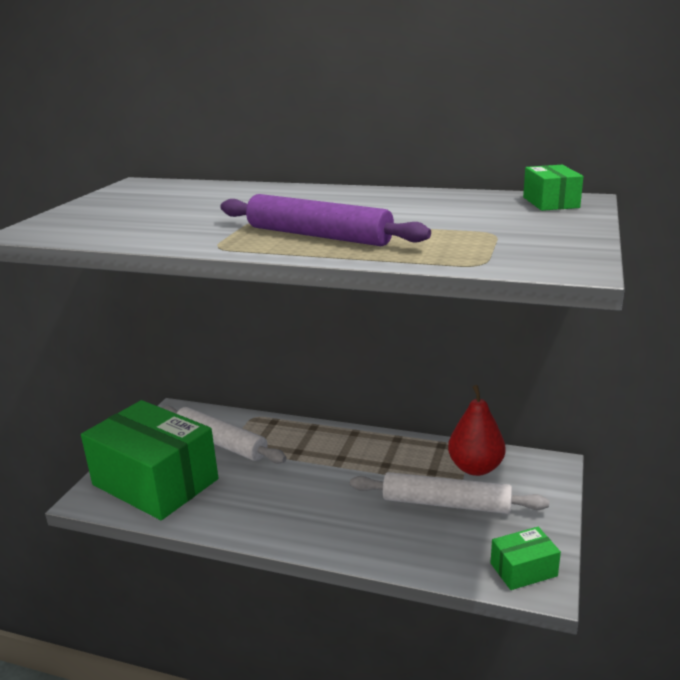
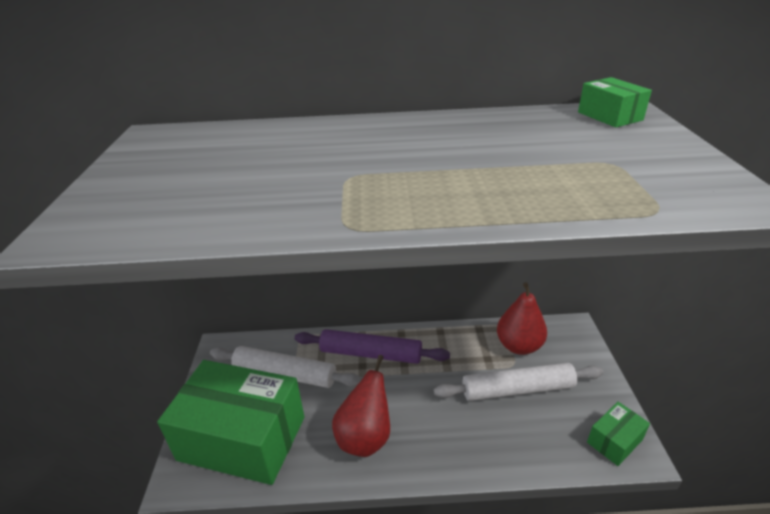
camera: 20 degrees left, 10 degrees up
purple rolling pin [220,194,431,246] -> purple rolling pin moved to [295,329,450,364]
none -> red pear [332,355,390,457]

